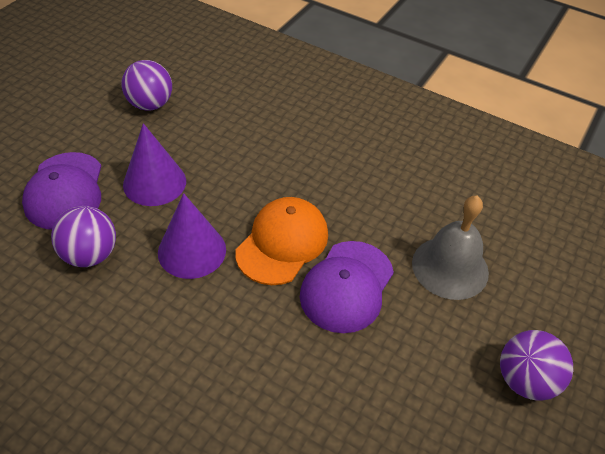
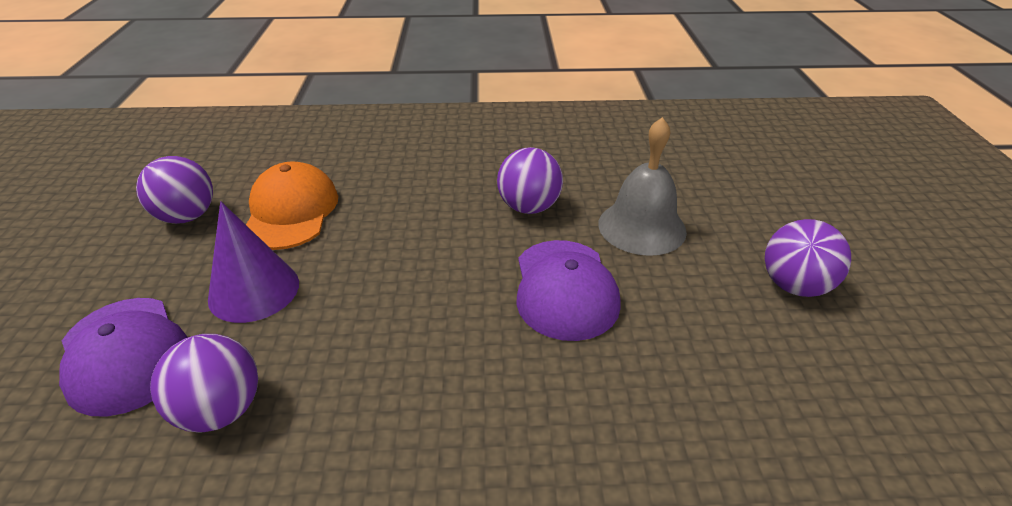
camera: 30 degrees left, 10 degrees down
purple cone [158,193,226,279] -> none
orange cap [235,197,328,285] -> orange cap moved to [246,161,338,250]
none -> purple ball [497,147,563,214]

